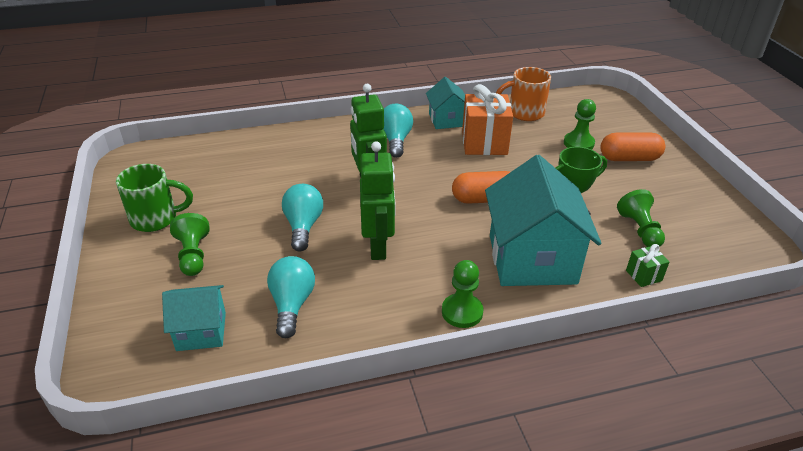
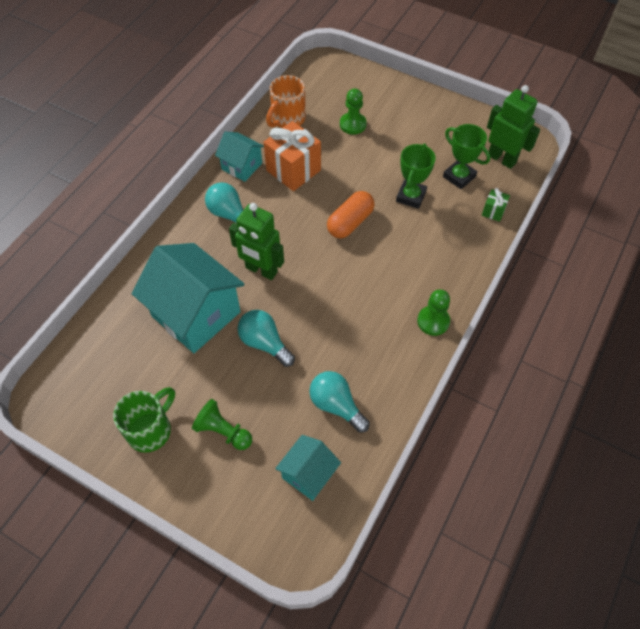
camera: 45 degrees left, 20 degrees up
green robot [360,142,396,260] -> green robot moved to [487,85,540,169]
turquoise house [485,155,602,286] -> turquoise house moved to [132,243,245,353]
orange capsule [600,132,665,161] -> none
green pawn [617,189,665,247] -> green trophy [443,124,490,189]

